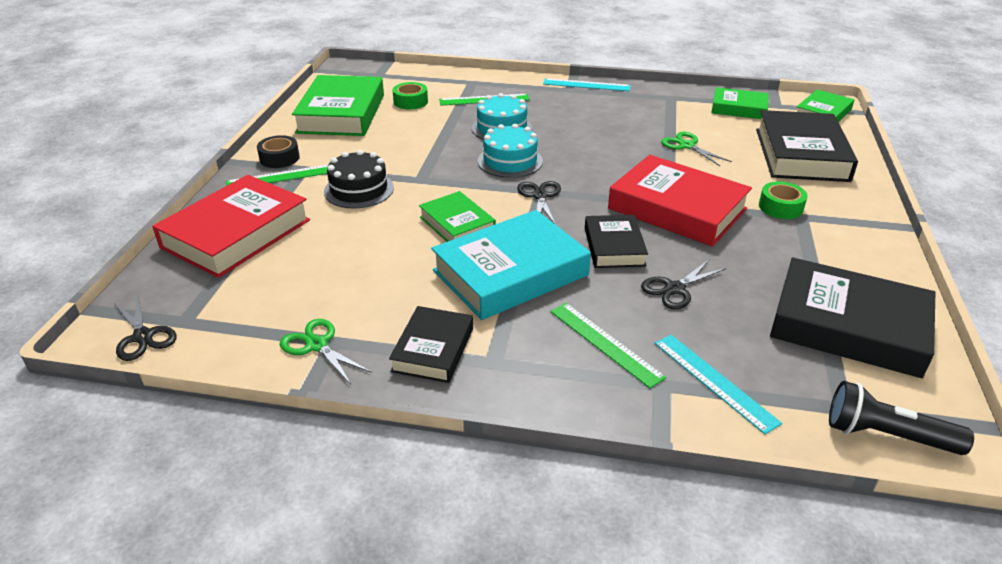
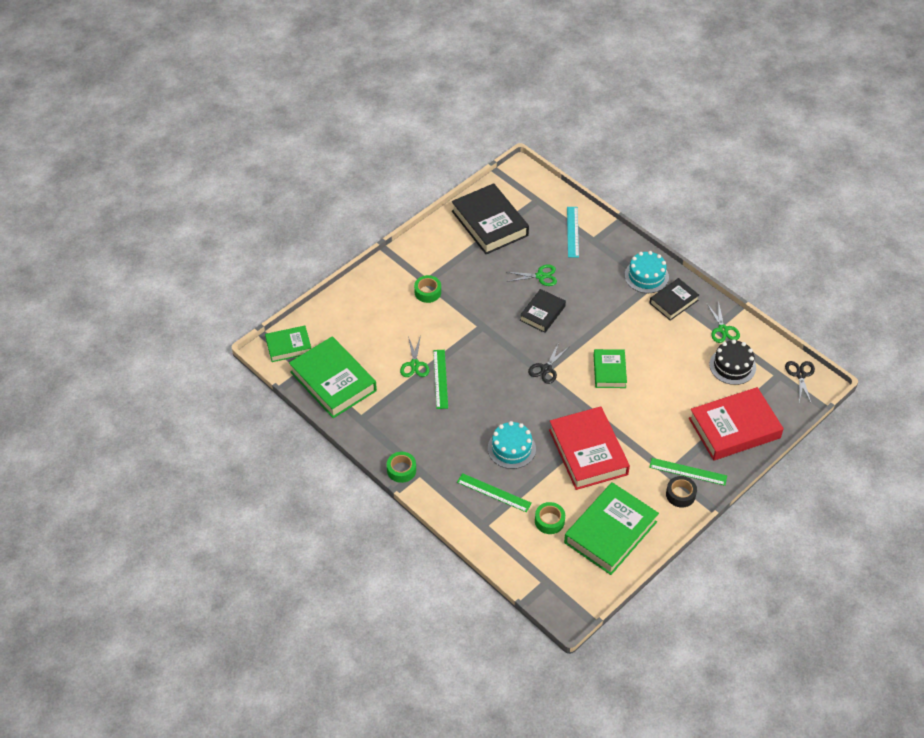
camera: 145 degrees left, 15 degrees up
black cake [324,150,394,209] -> black cake moved to [709,339,756,385]
turquoise book [431,210,591,320] -> none
turquoise cake [478,124,543,178] -> turquoise cake moved to [625,251,669,293]
turquoise ruler [543,78,631,91] -> green tape [387,452,416,483]
green ruler [550,303,666,388] -> green ruler moved to [433,350,448,409]
red book [608,155,752,247] -> red book moved to [549,406,630,490]
black scissors [641,260,727,309] -> green scissors [506,264,557,286]
green book [711,87,769,119] -> green book [289,336,377,418], size x1.76
black book [756,110,858,182] -> none
black flashlight [829,381,974,455] -> none

